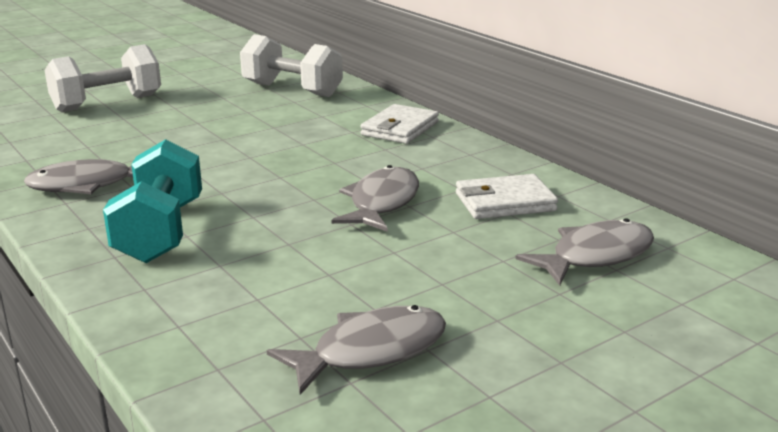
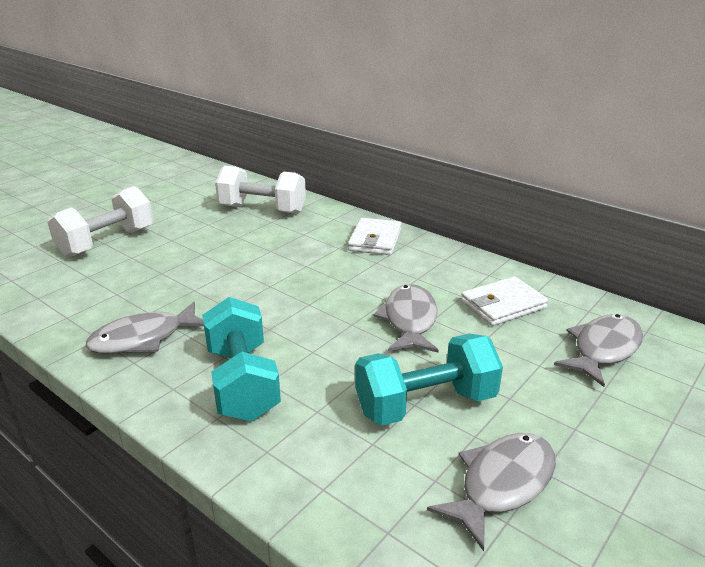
camera: 15 degrees left, 5 degrees up
none -> turquoise dumbbell [355,334,503,426]

